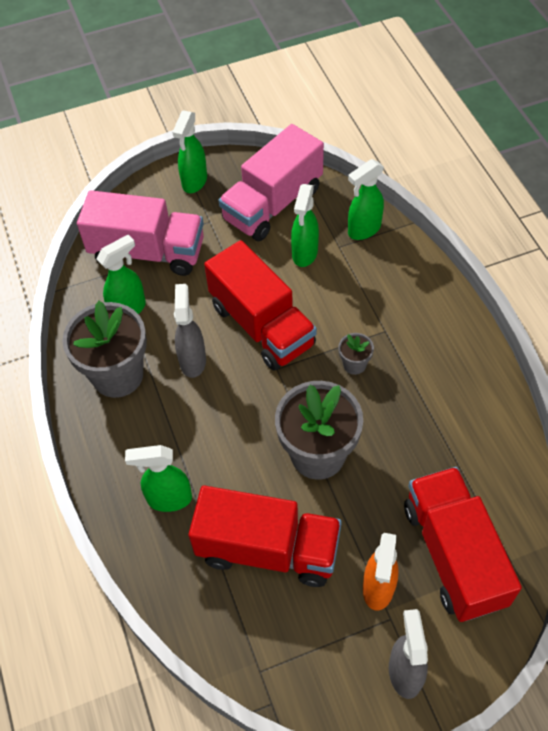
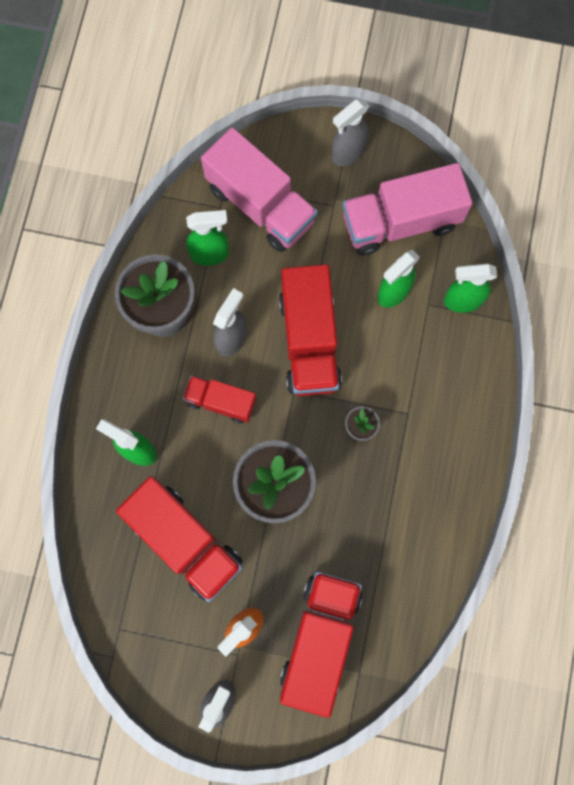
camera: 30 degrees right, 20 degrees up
green spray bottle [172,110,207,193] -> grey spray bottle [332,99,369,166]
none -> red truck [183,375,257,423]

